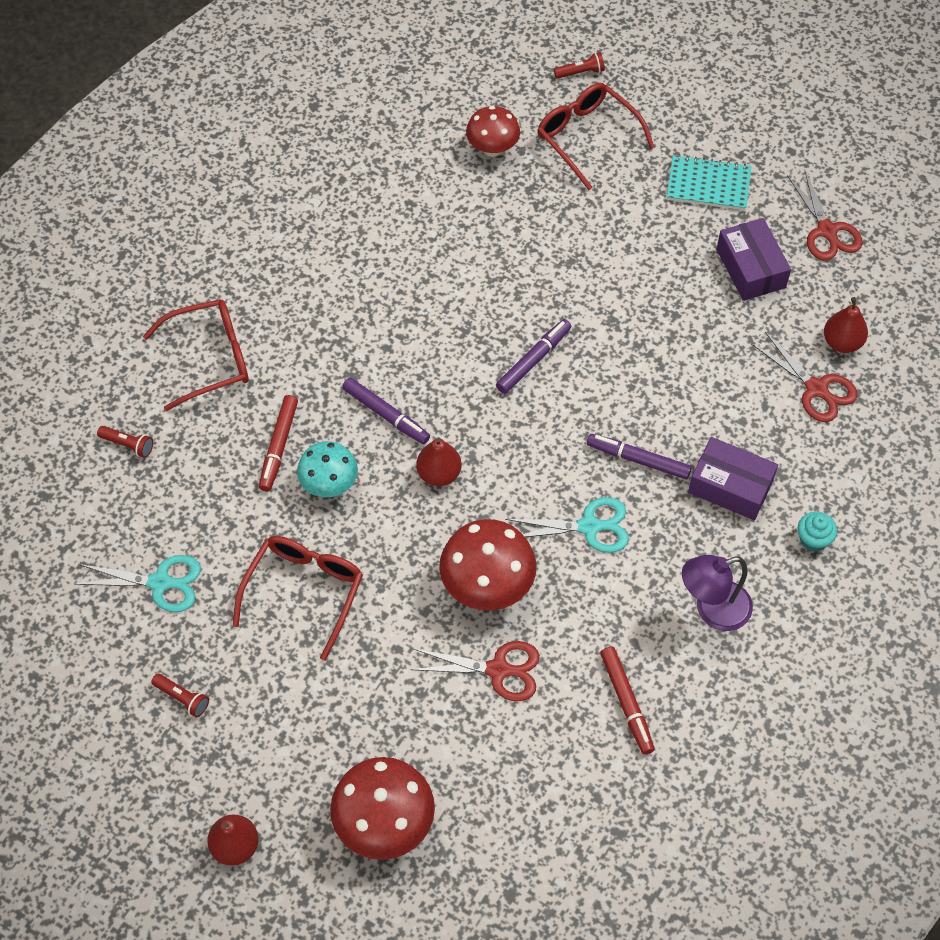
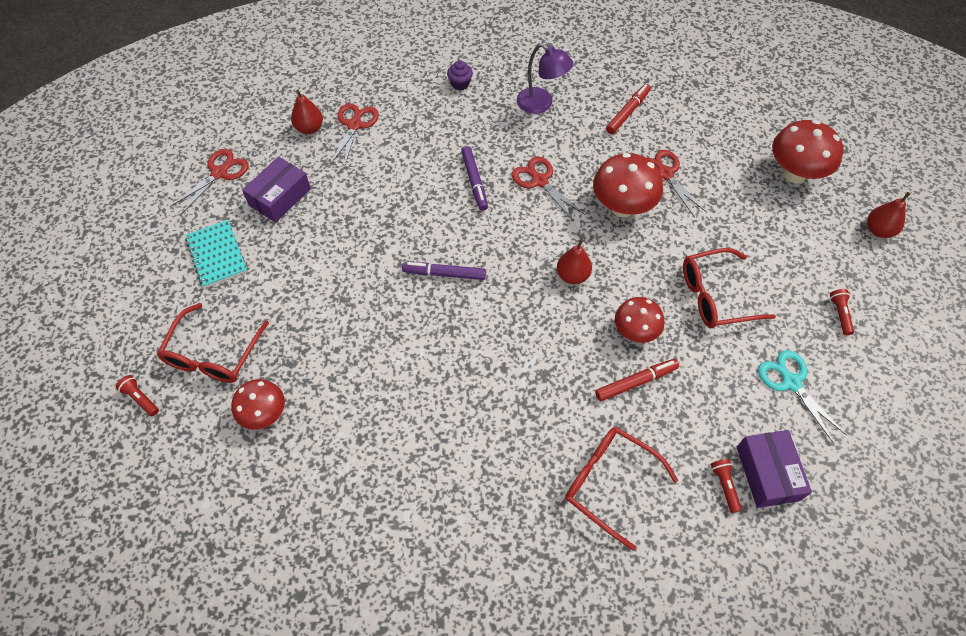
camera: 125 degrees left, 0 degrees up
turquoise mushroom [297,441,358,497] -> red mushroom [615,297,664,343]
purple marker [342,378,430,444] -> none
turquoise scissors [505,497,629,553] -> red scissors [512,156,585,222]
purple box [688,437,778,520] -> purple box moved to [737,430,812,508]
turquoise cupcake [798,512,837,552] -> purple cupcake [447,60,473,90]

